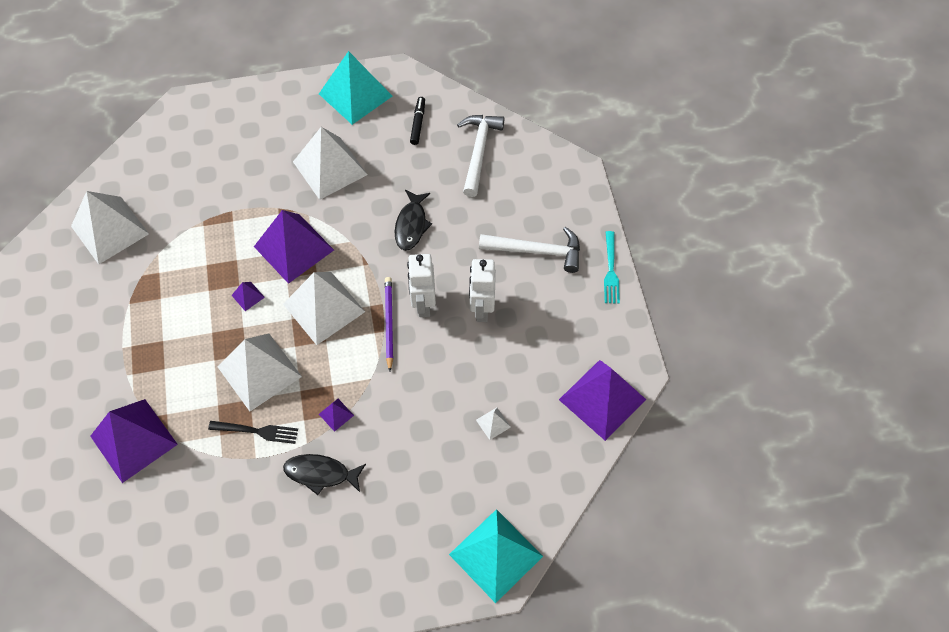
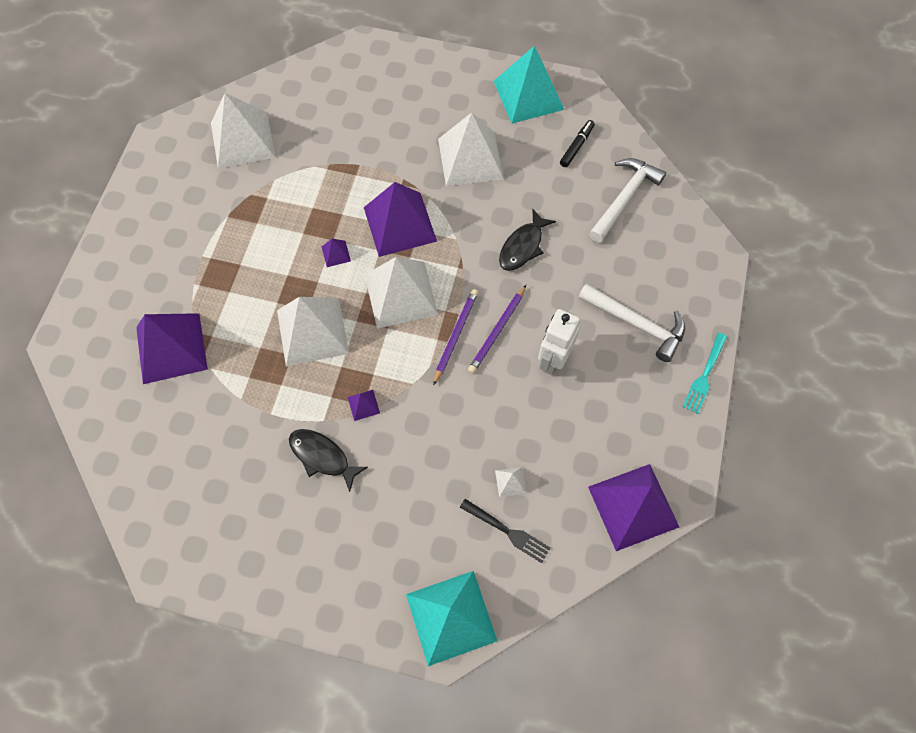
camera: 25 degrees right, 5 degrees up
black fork [208,421,298,444] -> black fork moved to [460,499,550,563]
white robot [407,254,436,317] -> purple pencil [468,285,526,373]

